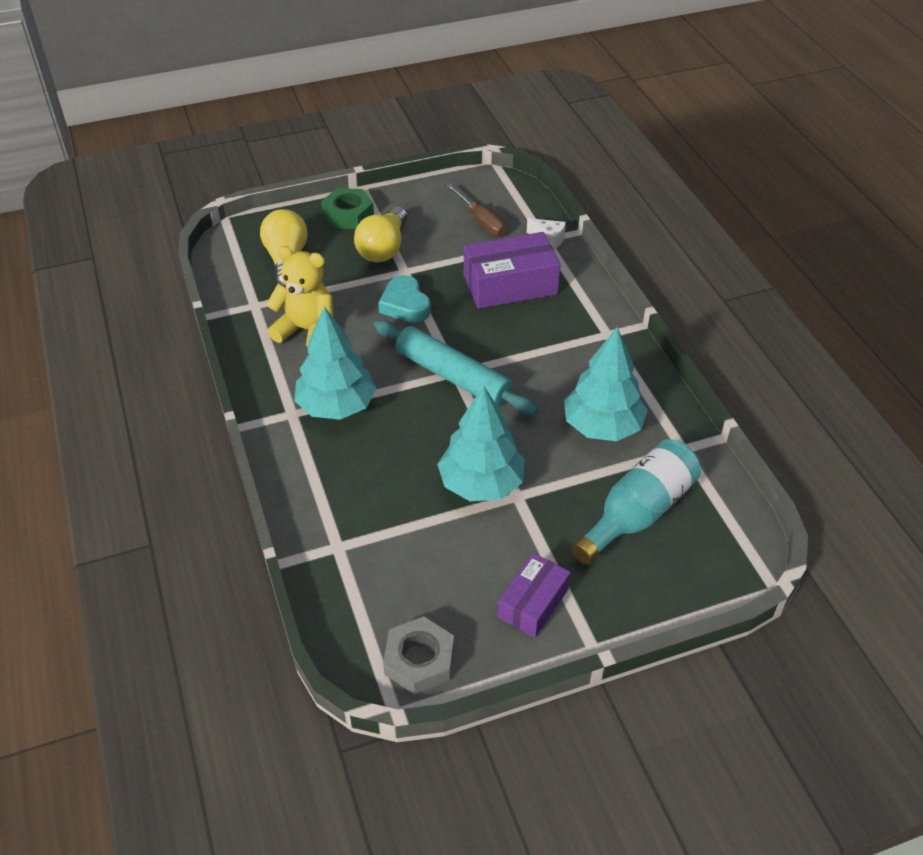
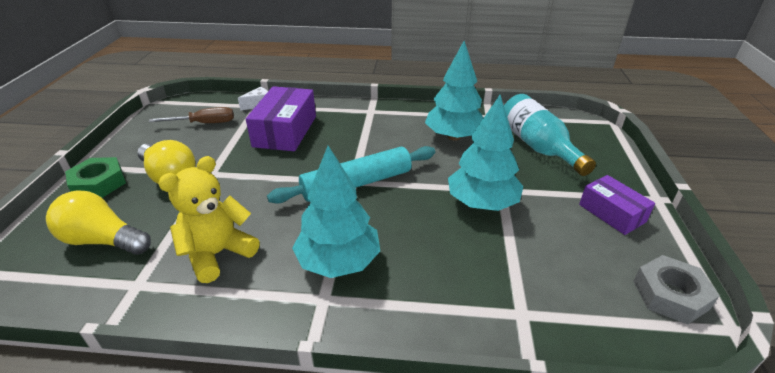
camera: 65 degrees left, 10 degrees down
turquoise heart [378,275,431,323] -> none

